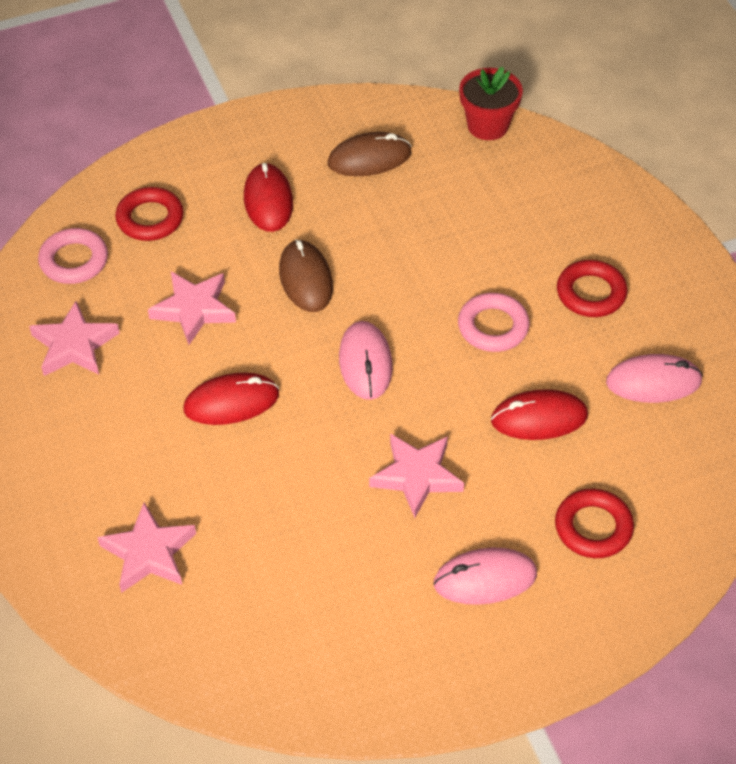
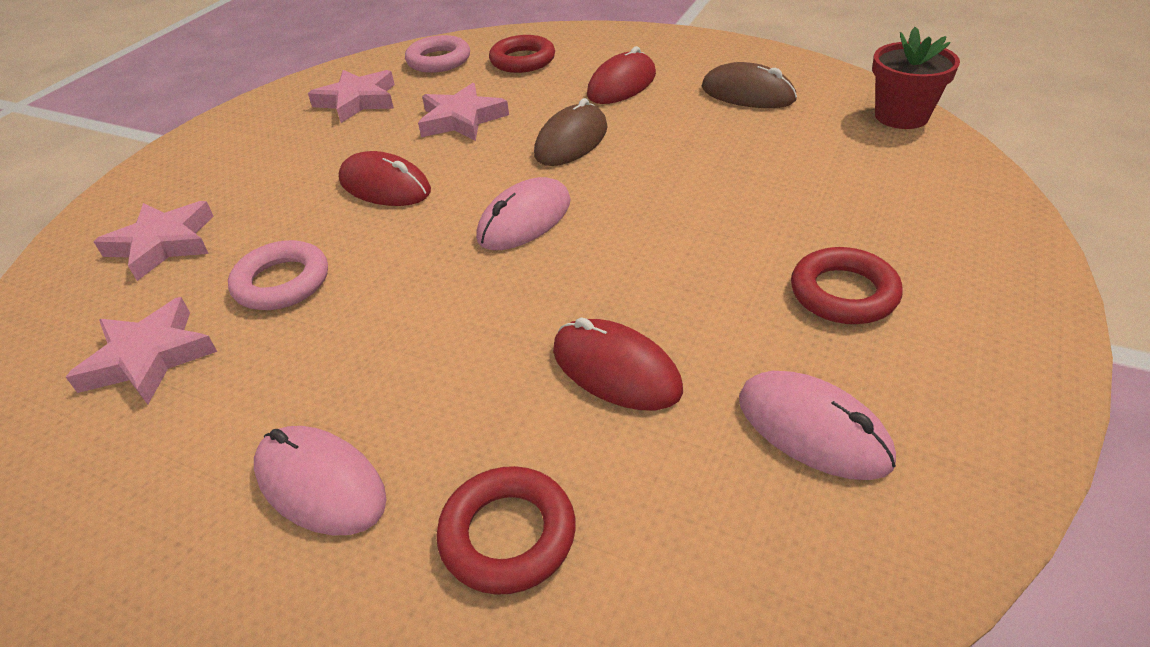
camera: 50 degrees right, 10 degrees down
pink star [369,433,464,518] -> pink star moved to [66,297,217,405]
pink ring [458,293,530,352] -> pink ring moved to [228,240,328,310]

